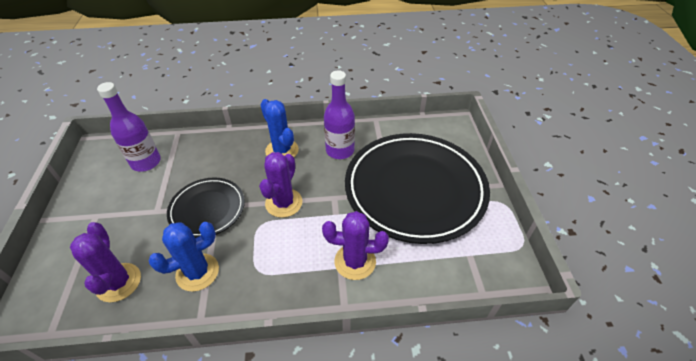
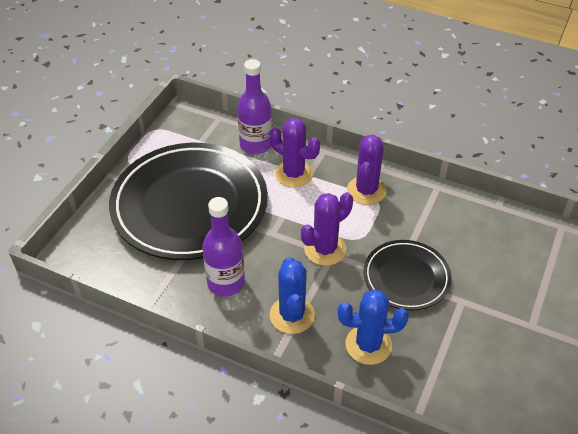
camera: 150 degrees left, 0 degrees up
purple cactus [70,222,141,302] -> purple cactus moved to [347,135,386,205]
purple bottle [97,82,161,172] -> purple bottle moved to [237,59,272,154]
blue cactus [149,222,219,292] -> blue cactus moved to [338,289,409,365]

